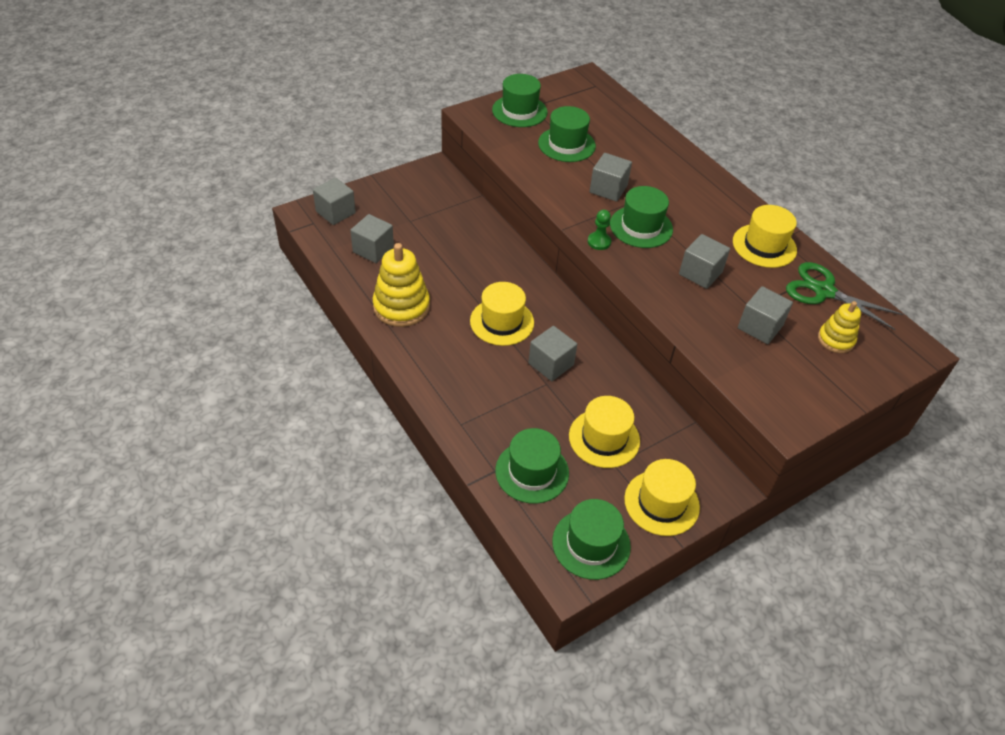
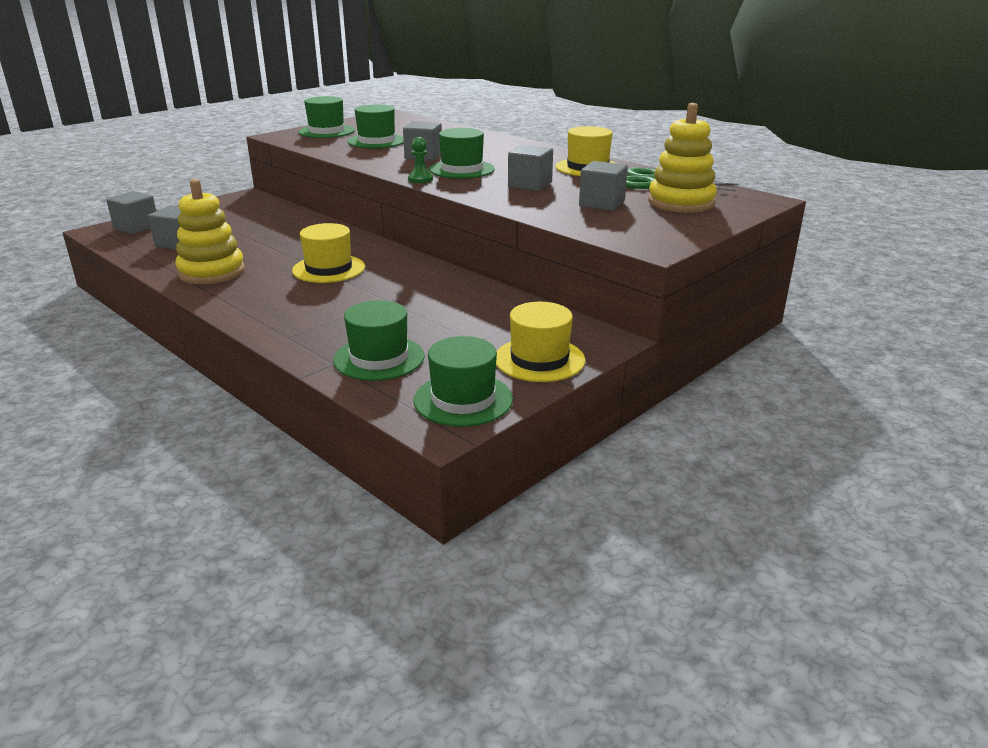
camera: 10 degrees left, 20 degrees down
grey cube [528,326,577,381] -> none
yellow hat [569,396,640,468] -> none
yellow stacking toy [818,301,861,353] -> yellow stacking toy [648,103,717,213], size x1.70

